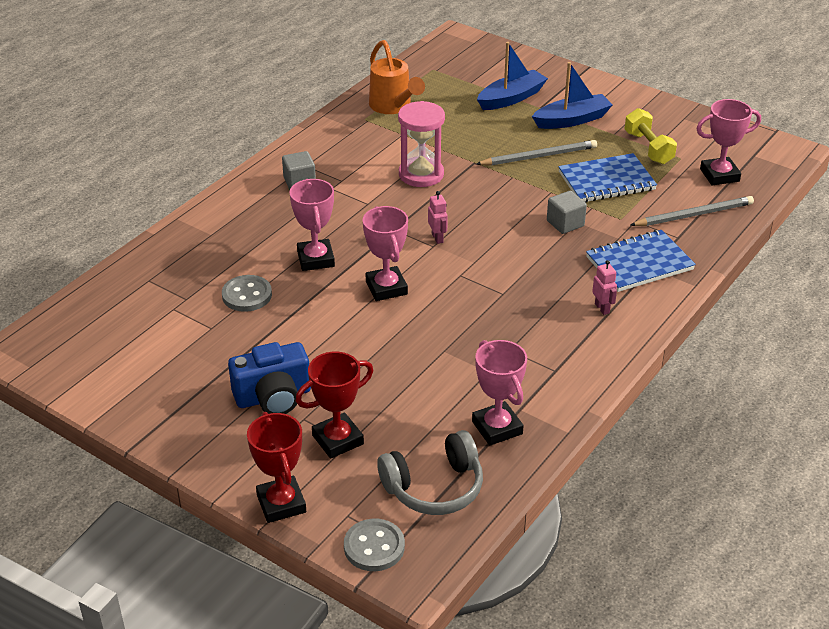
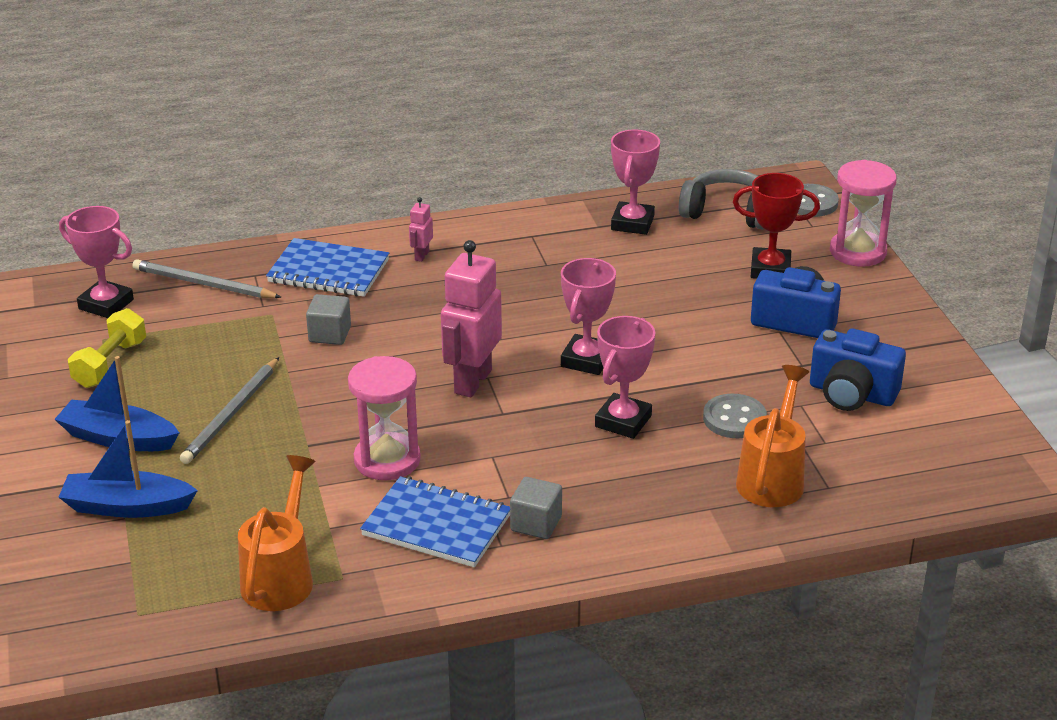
camera: 140 degrees left, 5 degrees down
red trophy [247,412,306,523] -> pink hourglass [830,160,897,267]
pink robot [428,191,448,244] -> pink robot [441,240,502,398], size x2.22
grey pencil [476,140,597,166] -> grey pencil turned 90 degrees counterclockwise [180,357,279,464]
blue notebook [558,153,657,202] -> blue notebook moved to [360,476,510,567]
none -> orange watering can [736,365,809,507]
none -> blue camera [810,329,906,411]

